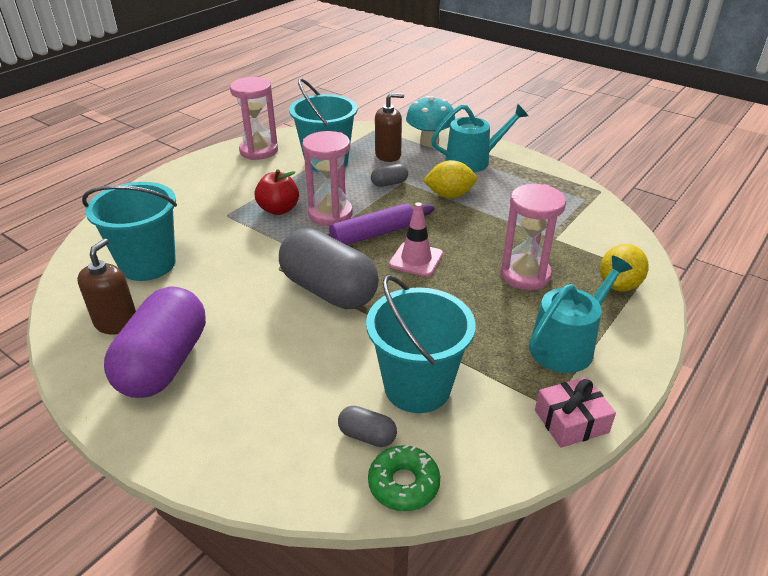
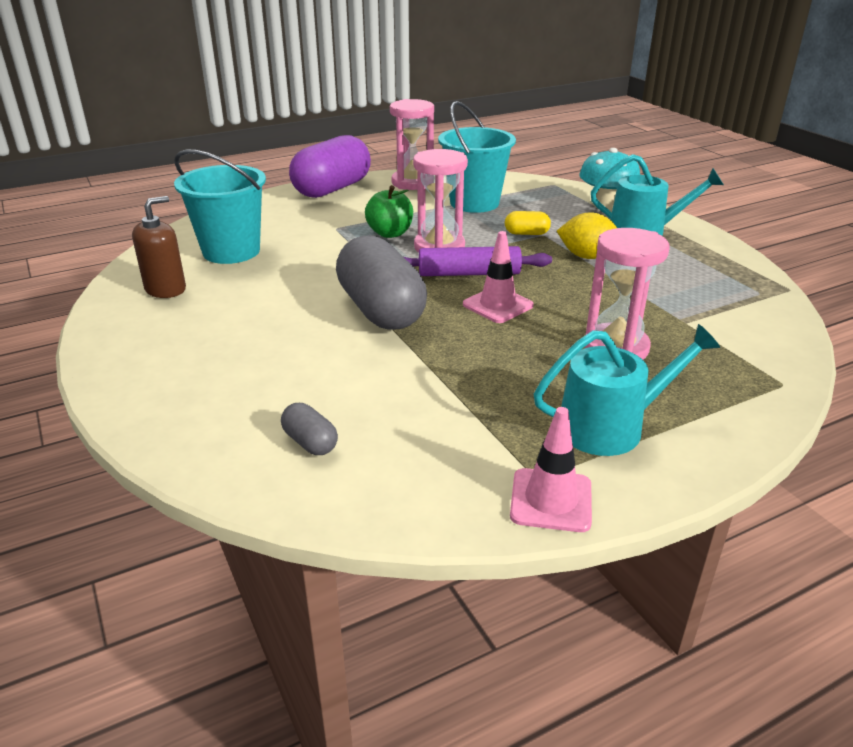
camera: 25 degrees right, 5 degrees down
purple capsule [104,287,206,398] -> purple capsule moved to [289,135,371,198]
red apple [255,169,299,215] -> green apple [365,185,413,238]
turquoise bucket [366,275,476,413] -> none
green donut [368,445,440,511] -> none
grey capsule [371,164,408,187] -> yellow capsule [505,211,551,235]
brown soap dispenser [375,93,404,162] -> none
pink gift [535,377,616,448] -> pink traffic cone [510,407,592,532]
yellow lemon [600,244,649,291] -> none

